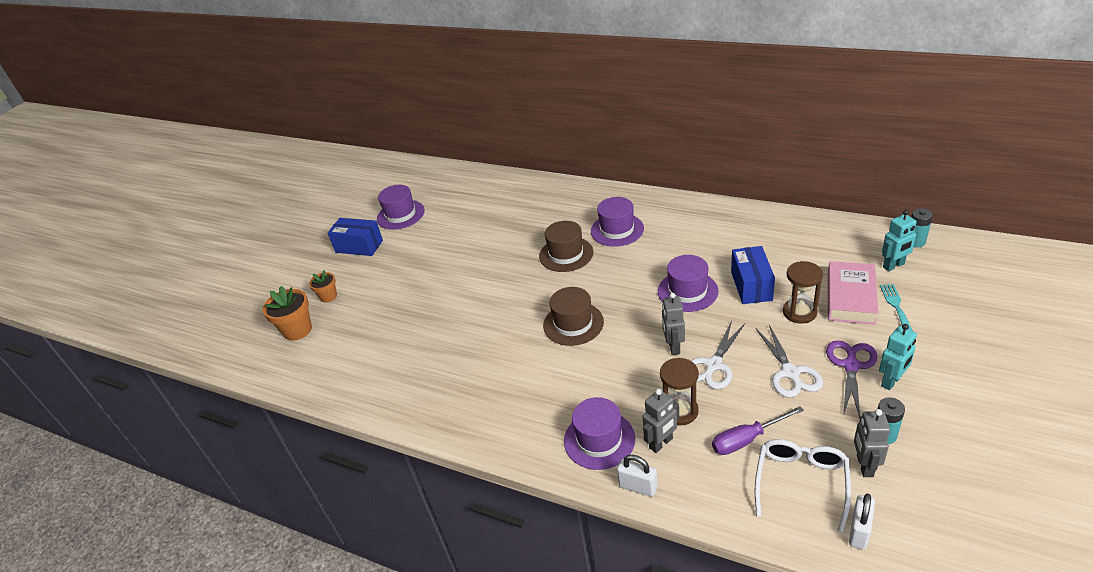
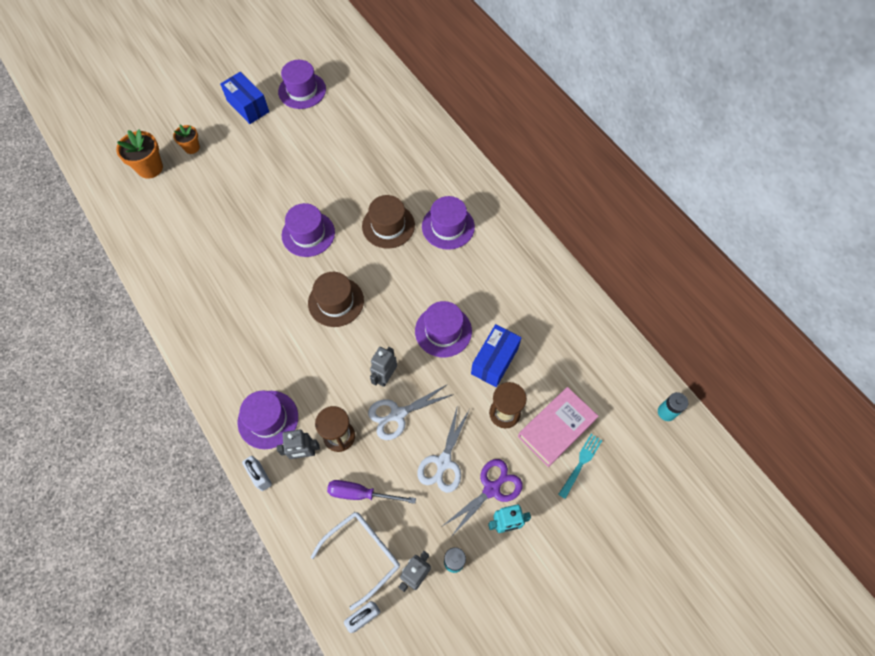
camera: 25 degrees right, 25 degrees up
turquoise robot [882,210,919,271] -> none
none -> purple hat [282,203,335,257]

